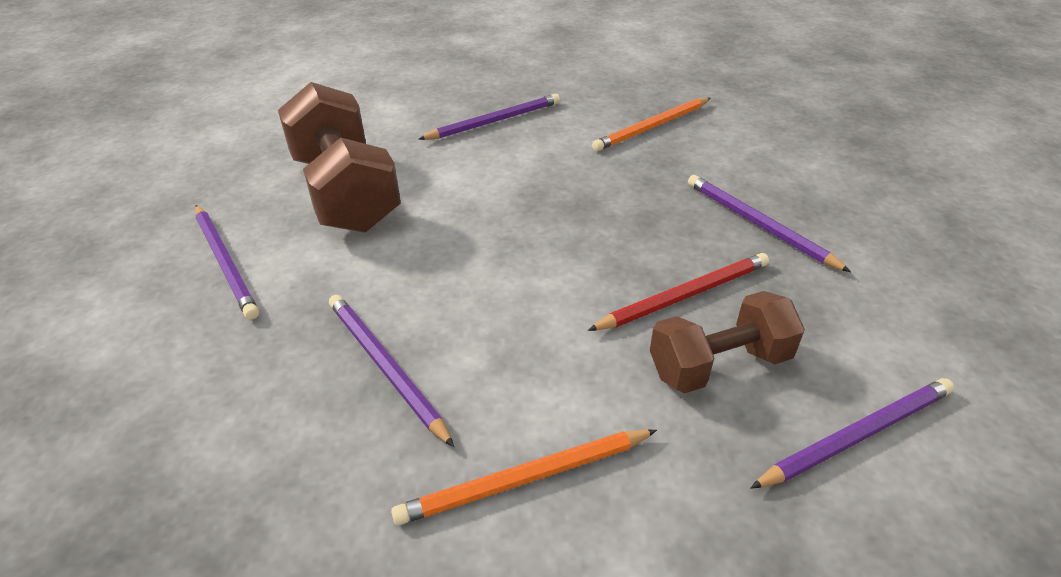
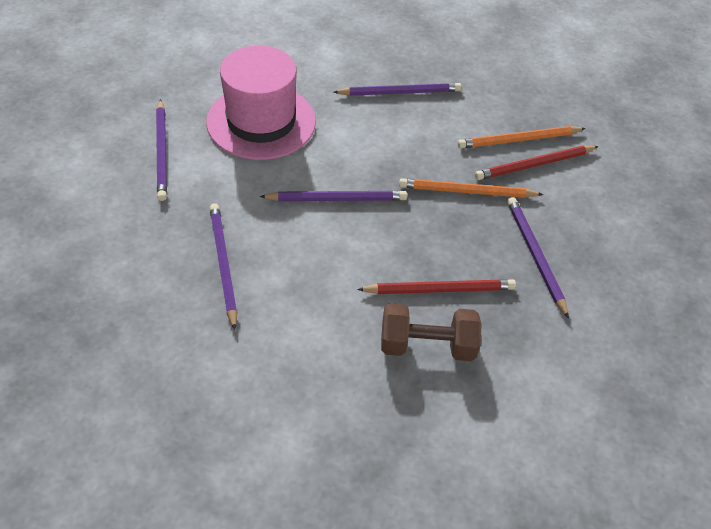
camera: 20 degrees right, 10 degrees up
brown dumbbell [278,82,401,233] -> pink hat [206,45,316,160]
orange pencil [391,429,657,525] -> orange pencil moved to [399,178,543,198]
purple pencil [750,378,954,489] -> purple pencil moved to [259,191,407,201]
none -> red pencil [475,146,599,180]

